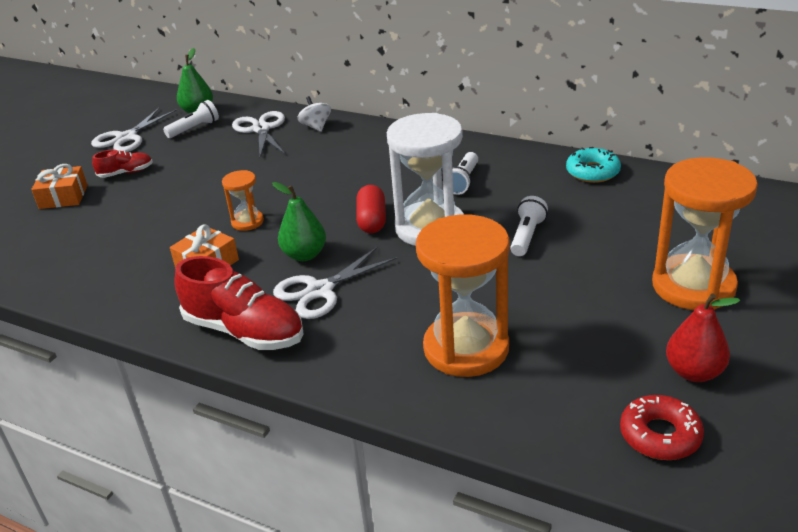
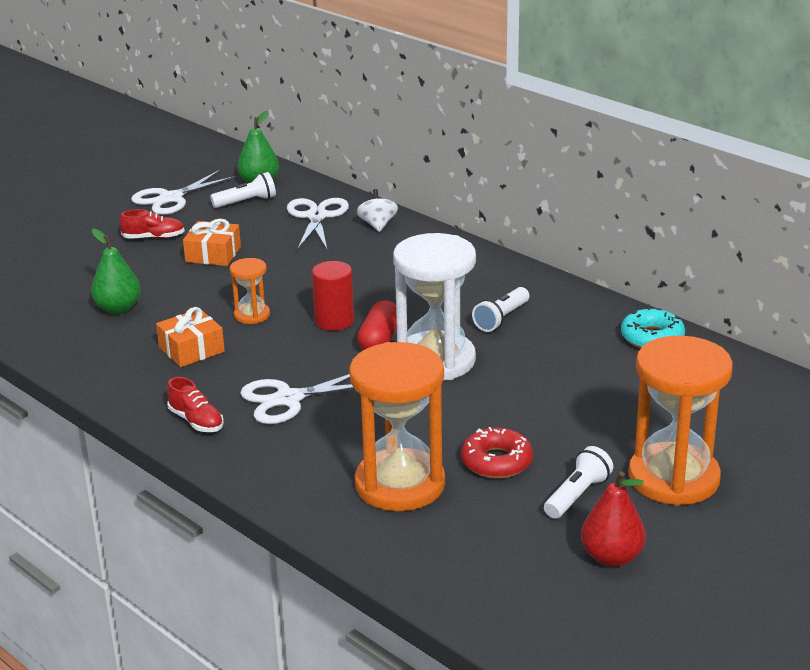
camera: 15 degrees right, 5 degrees down
orange gift [31,164,87,209] -> orange gift moved to [183,219,241,266]
red shoe [174,256,304,350] -> red shoe [167,377,224,432], size x0.51
green pear [272,182,326,261] -> green pear moved to [91,229,141,314]
white flashlight [510,196,548,256] -> white flashlight moved to [544,446,613,519]
red donut [620,395,704,460] -> red donut moved to [461,427,533,479]
none -> red cylinder [312,261,354,331]

